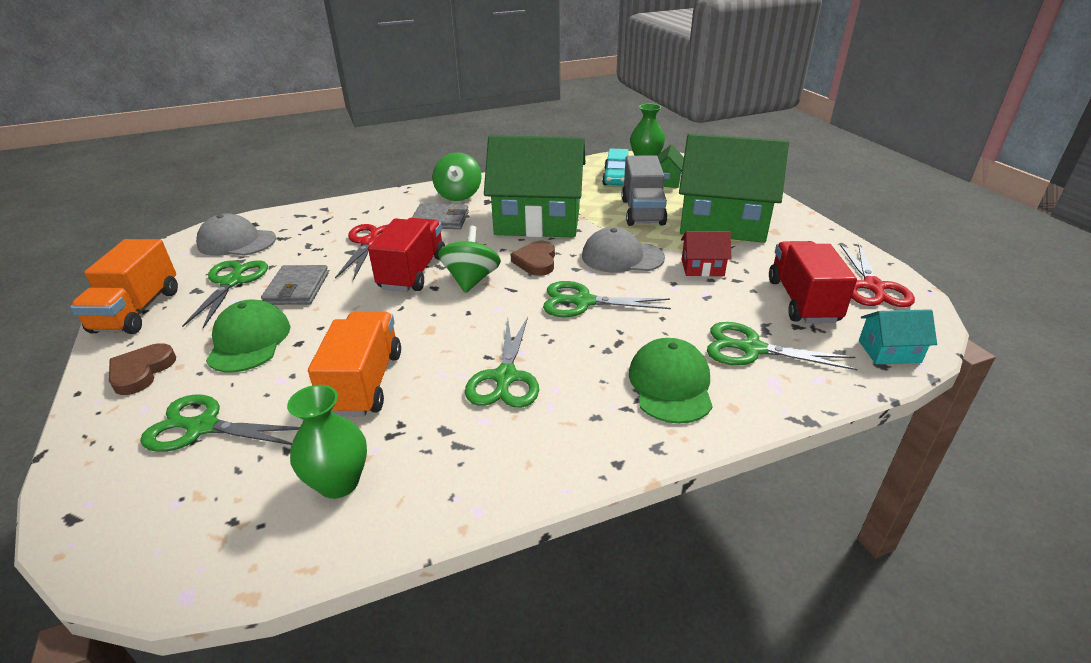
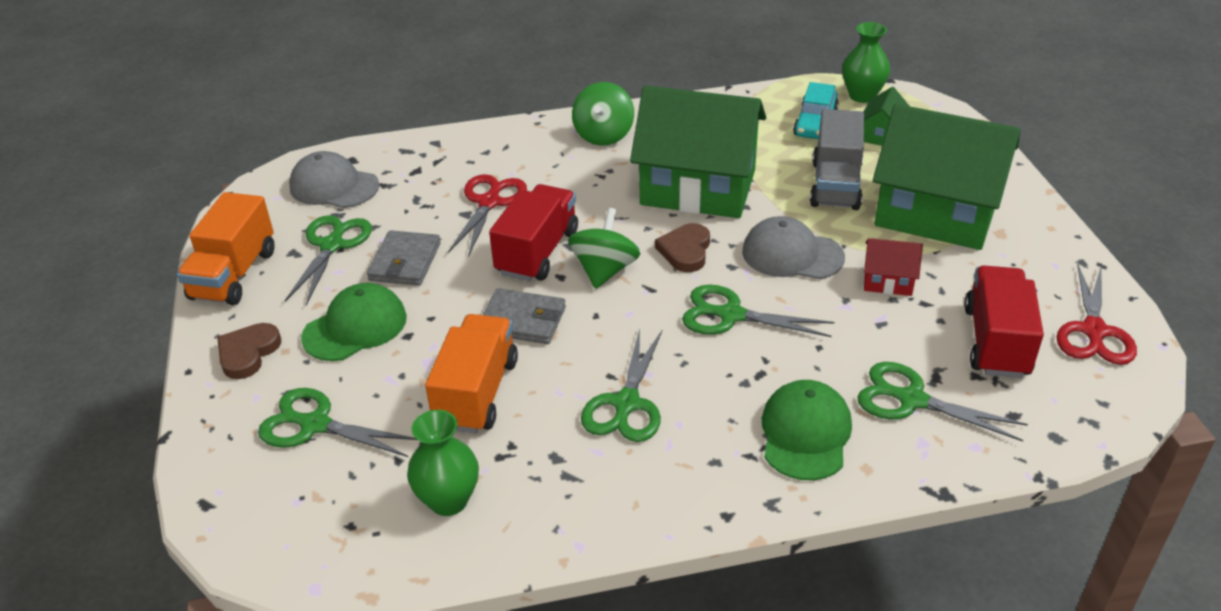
camera: 10 degrees right, 5 degrees up
green cap [206,300,290,372] -> green cap turned 45 degrees clockwise [301,283,407,361]
grey wallet [412,204,469,229] -> grey wallet moved to [483,288,566,344]
turquoise house [859,309,937,364] -> none

